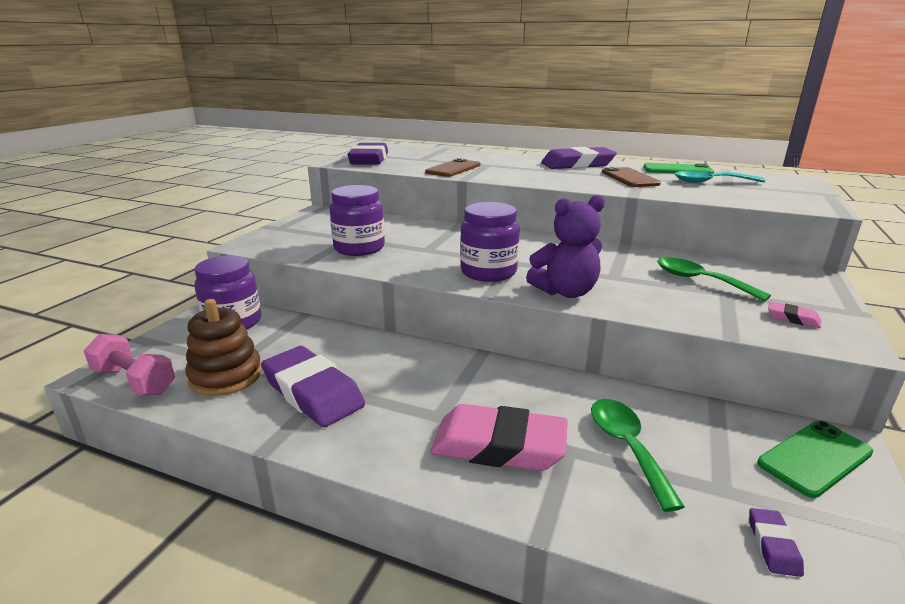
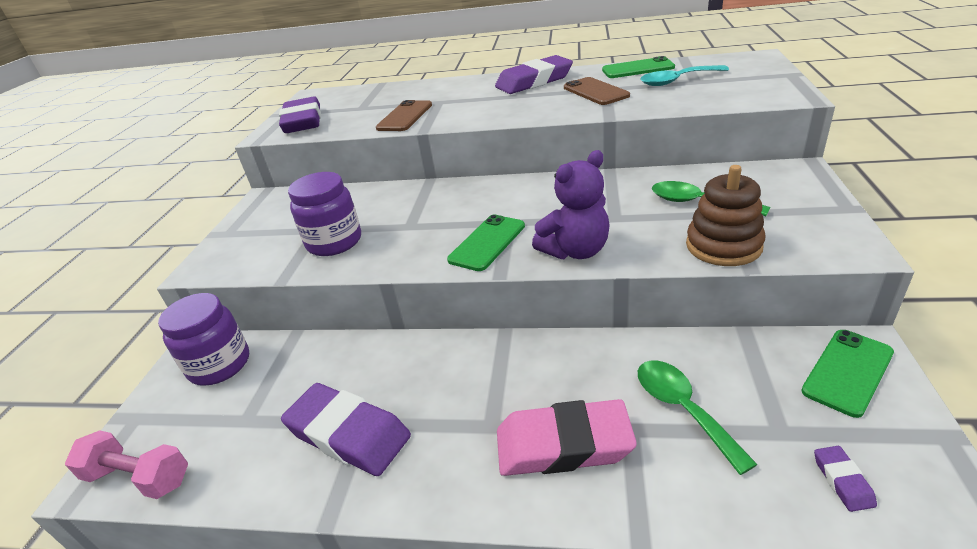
camera: 10 degrees left, 10 degrees up
brown stacking toy [185,299,262,396] -> brown stacking toy moved to [686,165,765,266]
purple jar [460,202,519,282] -> green phone [447,215,525,271]
pink eraser [768,302,821,328] -> none

